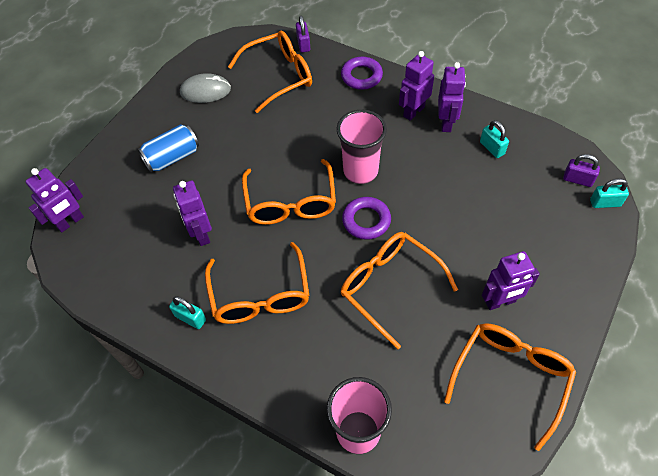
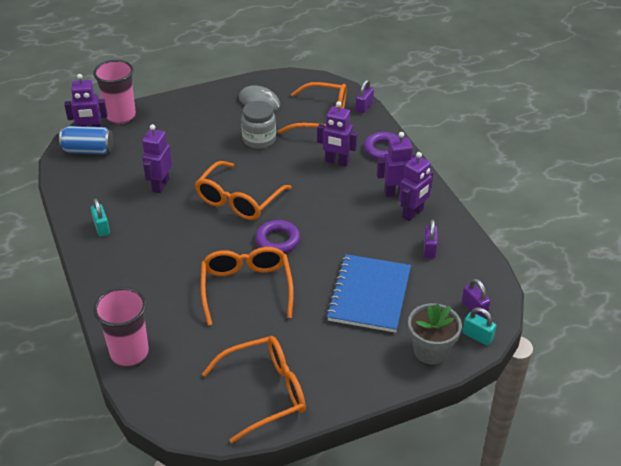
camera: 35 degrees right, 15 degrees down
blue can [137,124,199,172] -> blue can moved to [59,126,113,154]
orange glasses [205,242,310,324] -> none
pink cup [337,110,387,184] -> pink cup moved to [93,60,136,124]
turquoise padlock [480,120,509,158] -> purple padlock [424,219,438,258]
purple robot [482,251,540,310] -> purple robot moved to [317,101,358,167]
none -> grey jar [241,101,276,149]
none -> blue notebook [326,254,411,333]
none -> grey flower pot [408,303,462,364]

